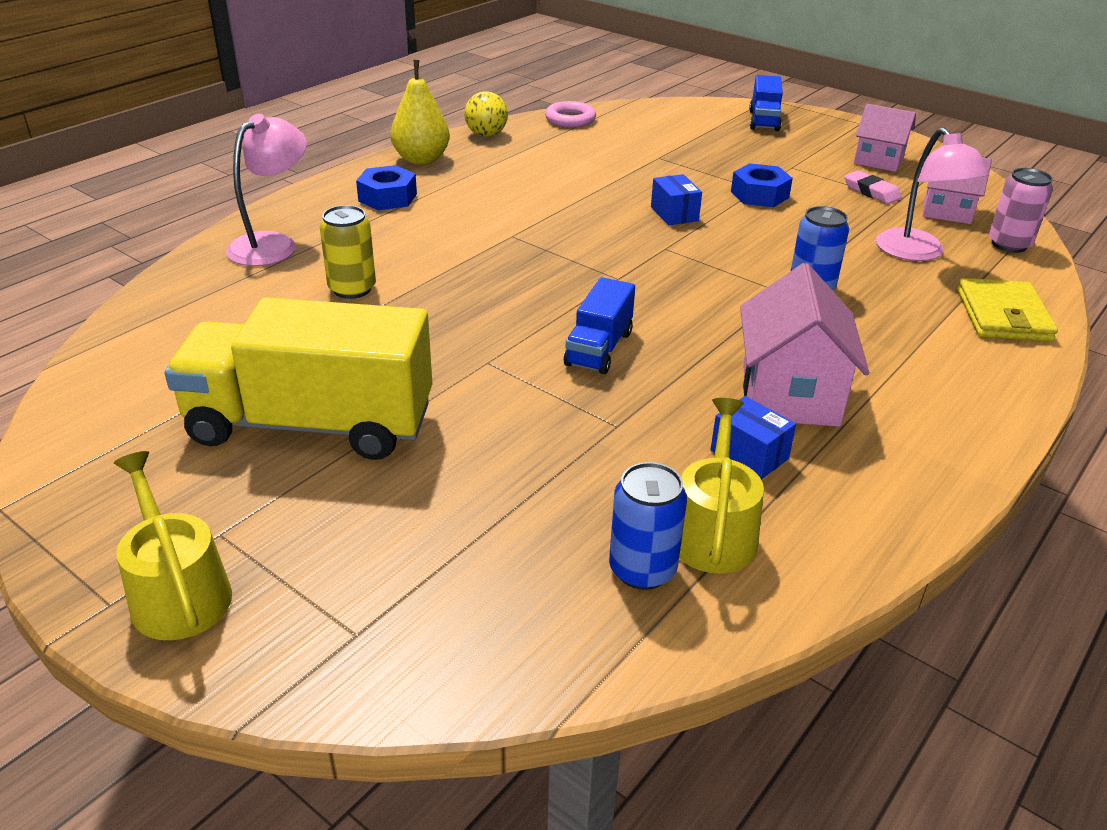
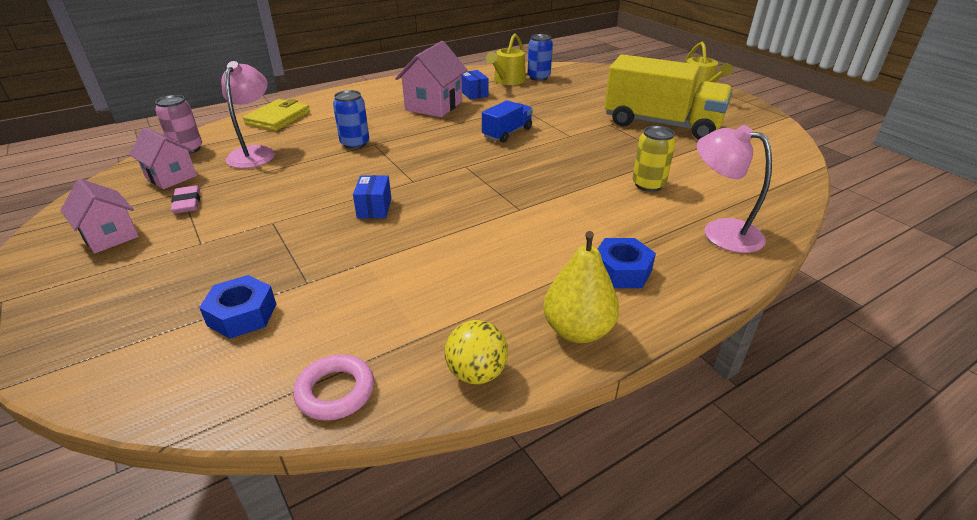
camera: 160 degrees left, 0 degrees up
pink lamp [226,113,307,266] -> pink lamp turned 75 degrees clockwise [697,125,772,253]
blue nut [731,163,793,207] -> blue nut moved to [199,275,276,339]
blue truck [749,75,783,132] -> none

